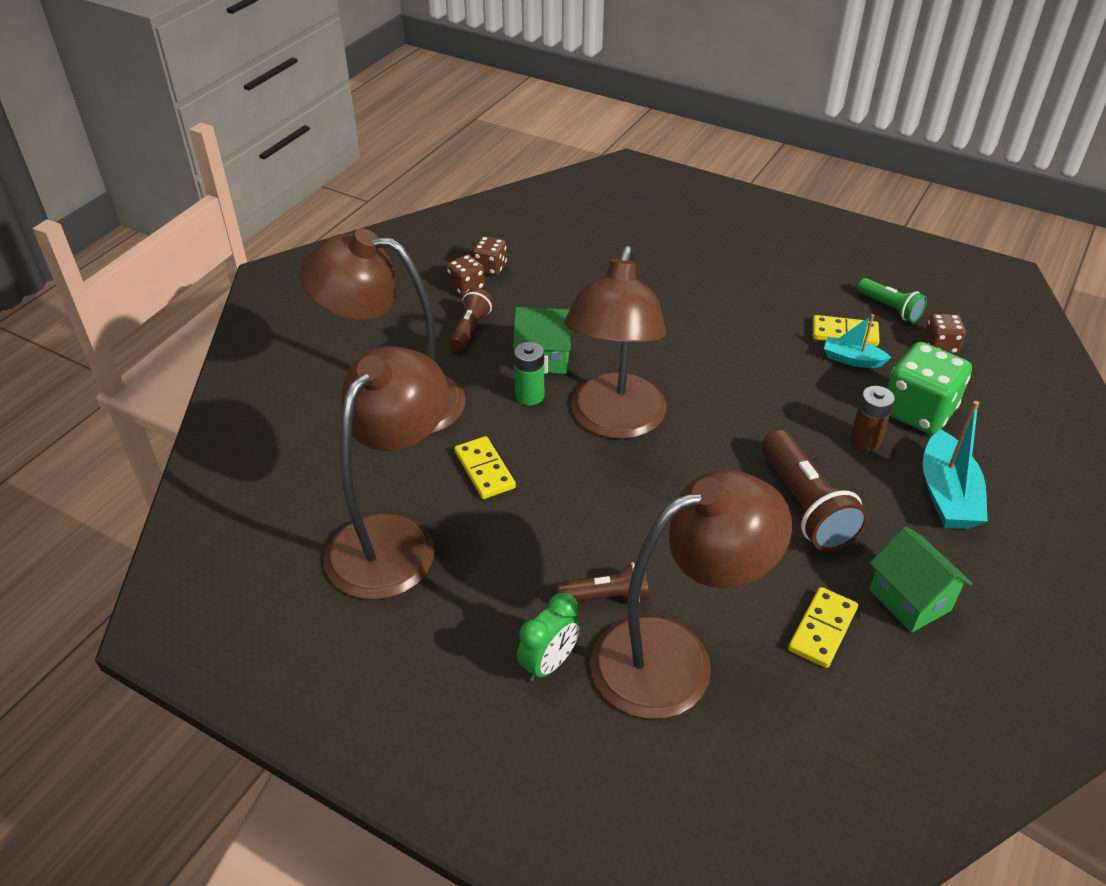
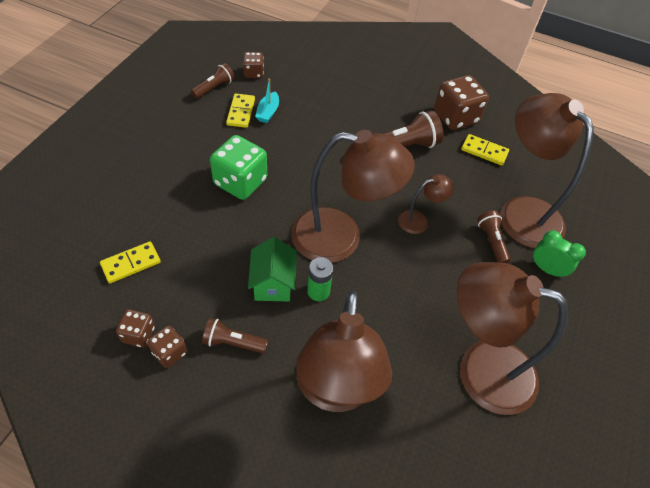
camera: 100 degrees left, 10 degrees up
yellow domino [454,436,516,499] -> yellow domino moved to [100,241,161,283]
brown battery [850,386,895,451] -> none
green flashlight [857,278,927,322] -> brown flashlight [191,63,235,99]
green house [869,526,973,633] -> brown dice [434,75,489,130]
green dice [887,342,972,434] -> green dice moved to [210,135,267,200]
turquoise boat [923,401,988,529] -> none
none -> brown lamp [398,174,454,234]

